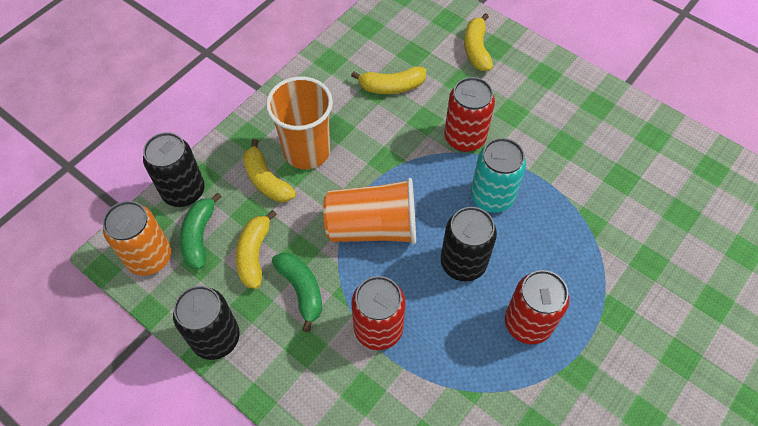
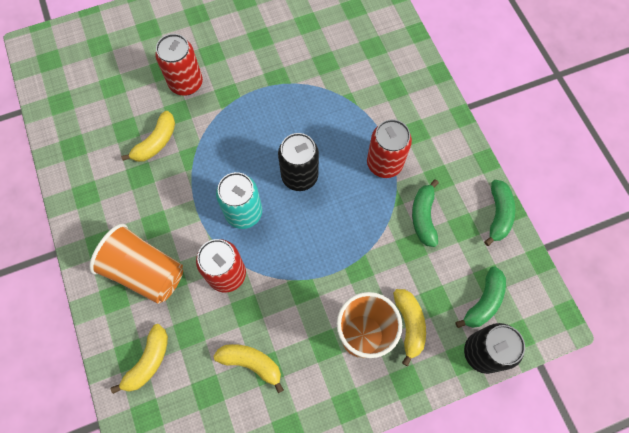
camera: 150 degrees left, 10 degrees up
orange can [103,201,171,276] -> none
black can [173,286,240,360] -> green banana [484,180,515,246]
yellow banana [236,210,277,289] -> yellow banana moved to [121,111,175,162]
orange cup [323,178,416,244] -> orange cup moved to [89,224,183,304]
red can [505,270,569,344] -> red can moved to [155,34,203,96]

